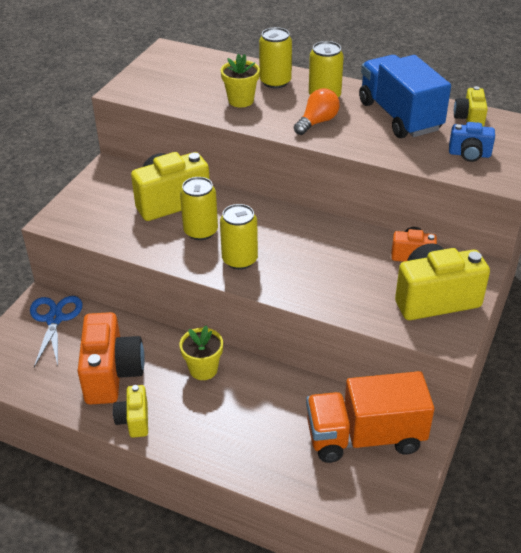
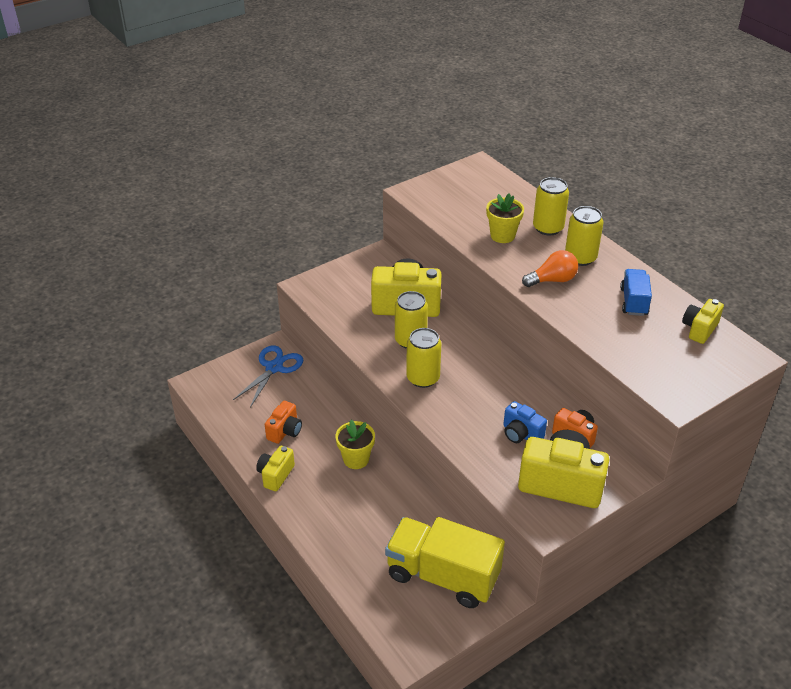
camera: 30 degrees right, 0 degrees up
orange camera [77,312,145,404] -> orange camera [265,401,302,444], size x0.54
orange truck [306,371,434,463] -> yellow truck [385,517,505,608]
blue truck [359,55,451,138] -> blue truck [620,269,652,316], size x0.52
blue camera [449,122,495,162] -> blue camera moved to [503,401,547,443]

